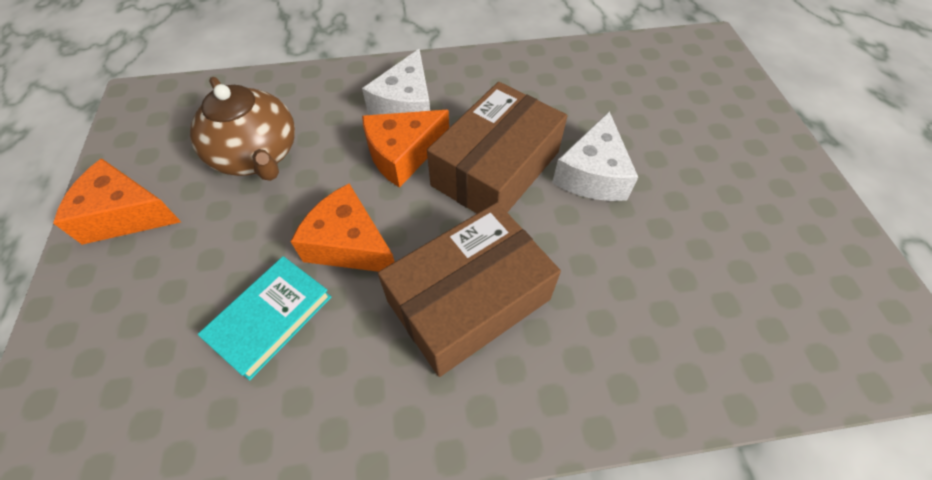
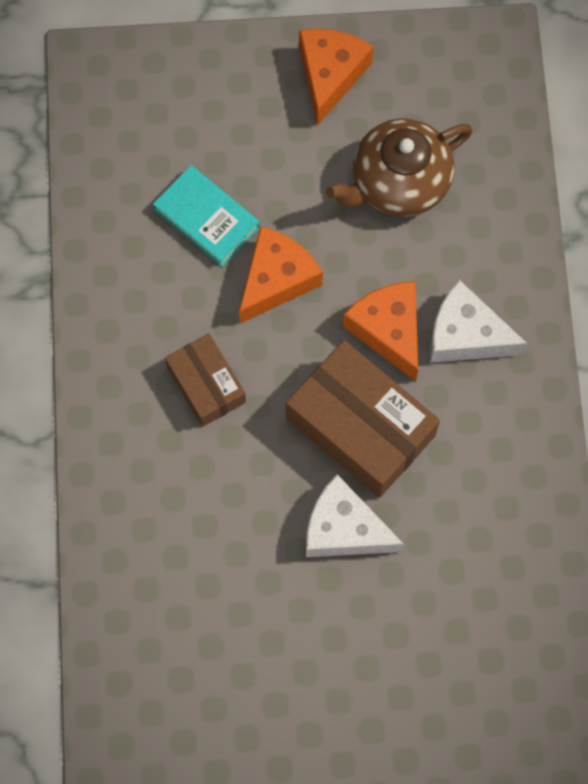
camera: 95 degrees right, 15 degrees up
brown box [378,202,561,377] -> brown box [165,333,246,427], size x0.59

